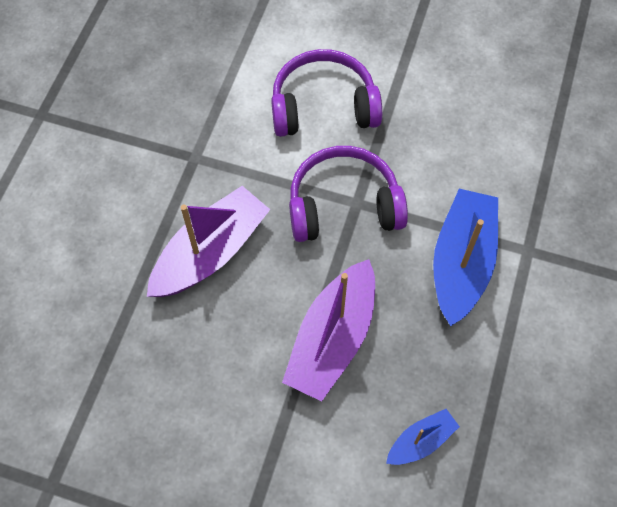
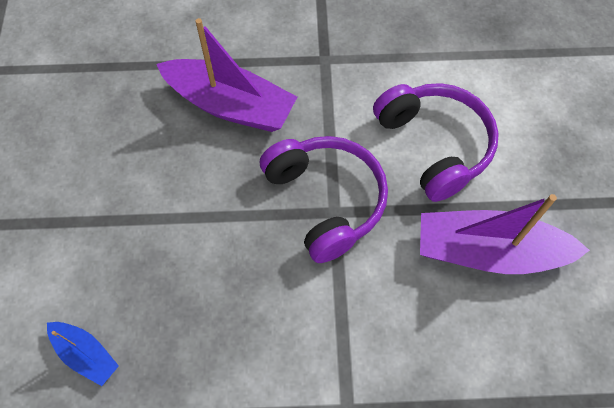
camera: 70 degrees right, 0 degrees up
purple boat [282,259,375,402] -> purple boat moved to [420,194,590,274]
blue boat [433,189,498,326] -> none

